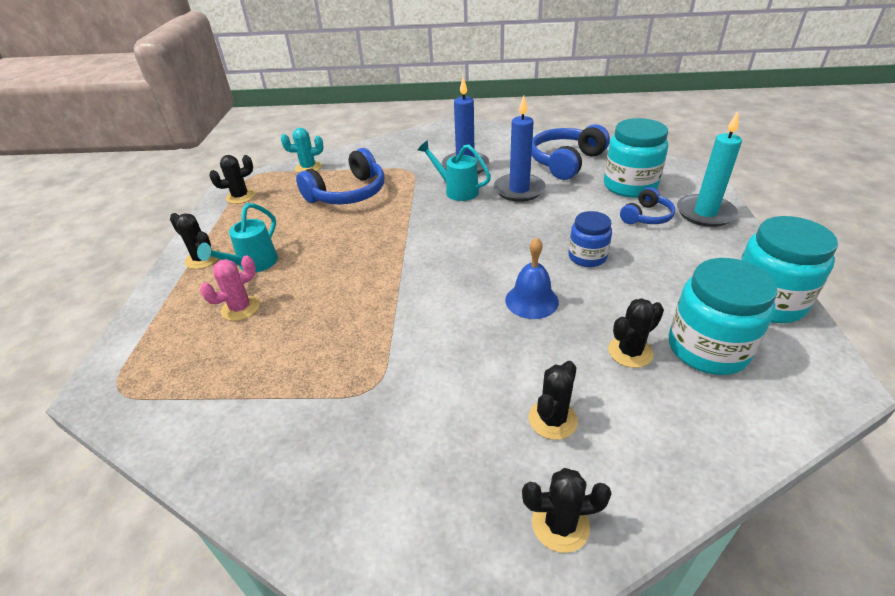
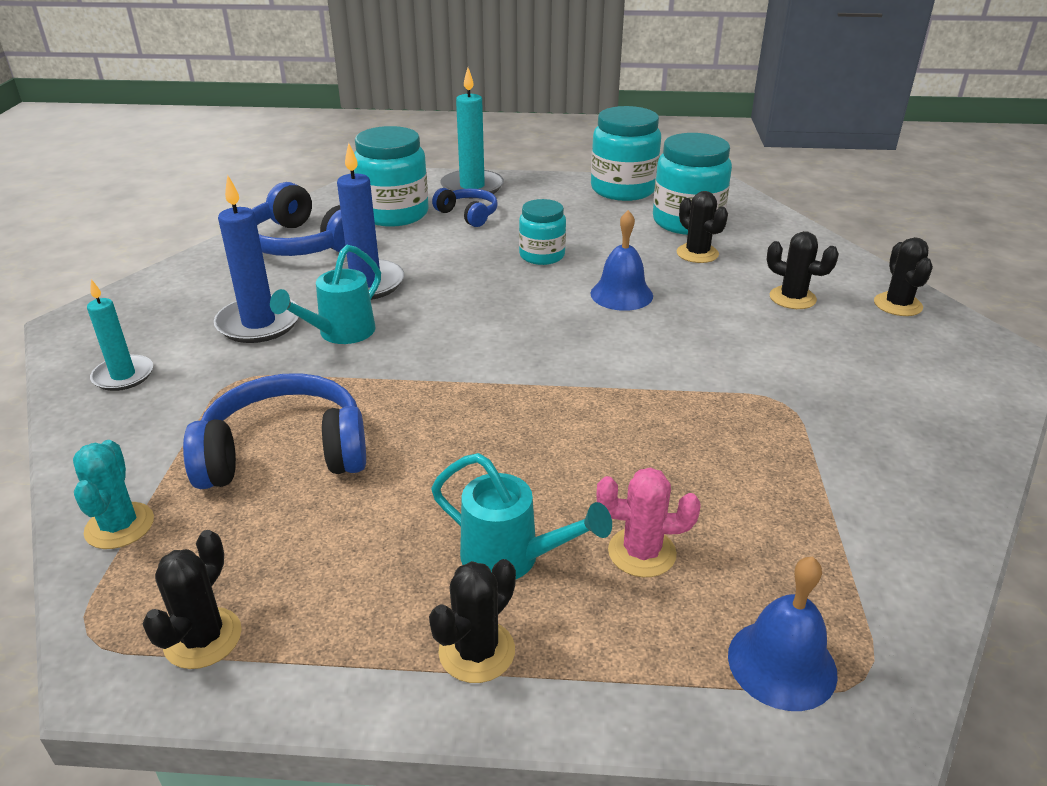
camera: 90 degrees left, 5 degrees down
pink cactus [200,255,260,321] -> pink cactus turned 45 degrees counterclockwise [597,467,701,577]
black cactus [209,155,255,204] -> black cactus turned 45 degrees clockwise [142,530,242,669]
blue headphones [296,148,384,205] -> blue headphones turned 60 degrees counterclockwise [183,373,366,489]
blue jar [568,211,612,267] -> turquoise jar [519,199,566,265]
none -> turquoise candle [87,279,153,391]
none -> blue bell [728,556,838,711]

